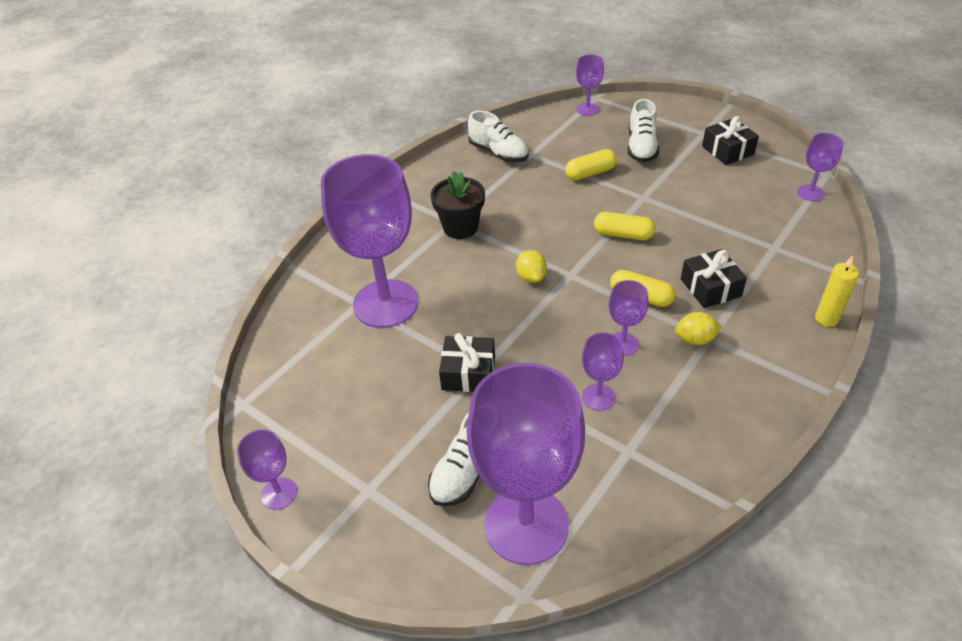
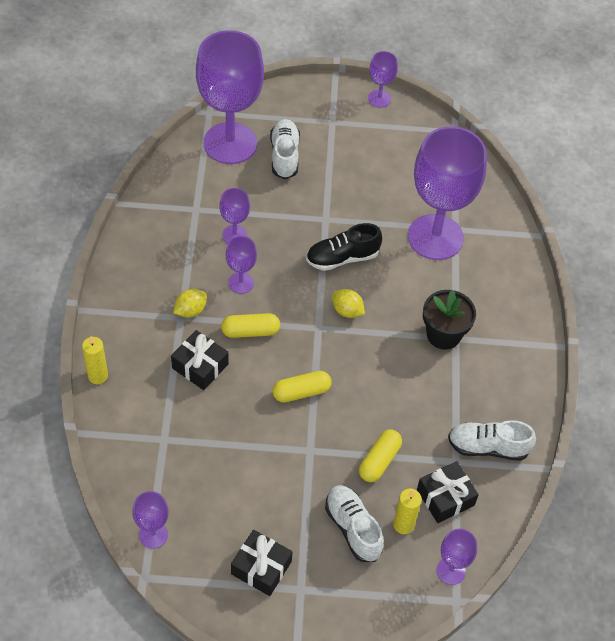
camera: 140 degrees right, 10 degrees up
black gift [439,333,495,392] -> black gift moved to [417,461,479,523]
none -> black shoe [306,223,382,271]
none -> yellow candle [393,489,422,534]

